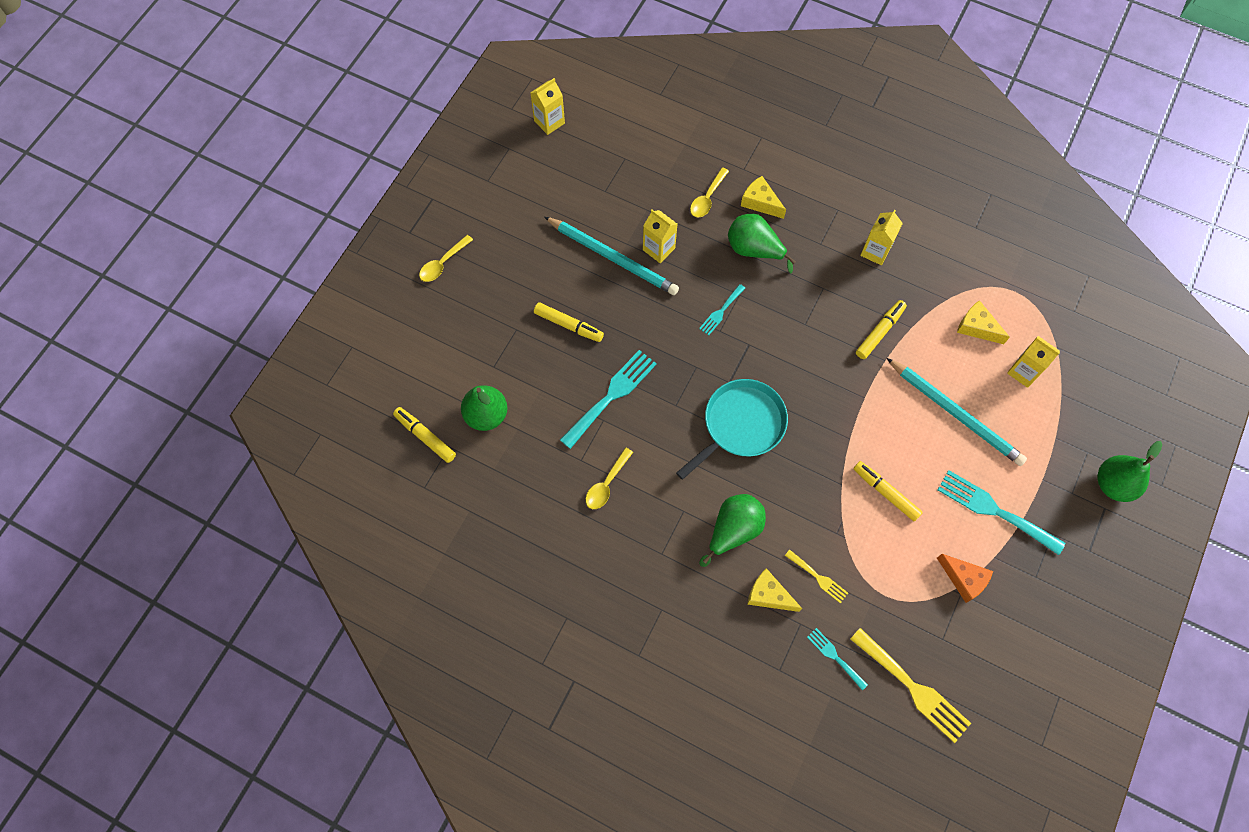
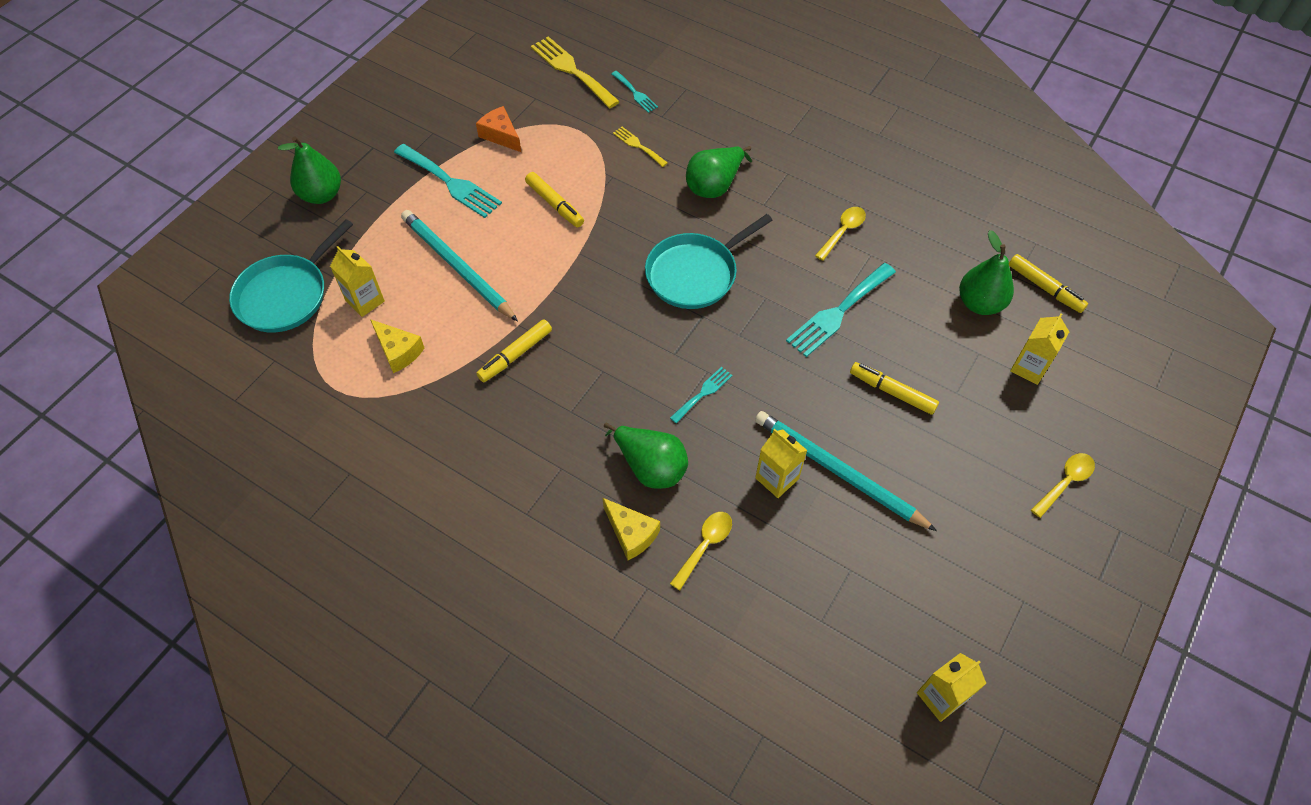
camera: 175 degrees left, 10 degrees down
yellow cheese [747,568,802,612] -> none
yellow carton [860,210,903,265] -> yellow carton moved to [1010,313,1069,385]
none -> turquoise pan [229,219,353,332]

